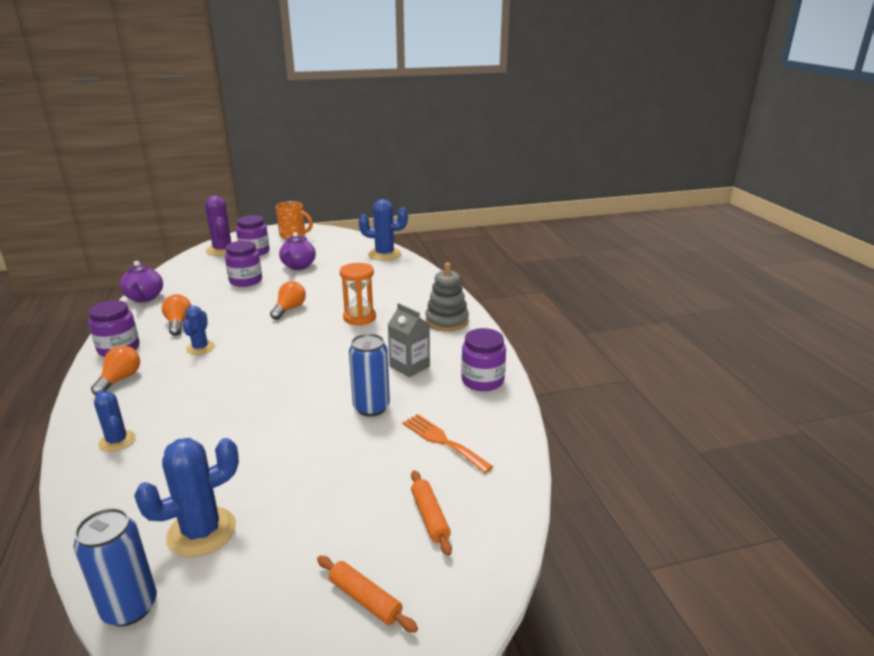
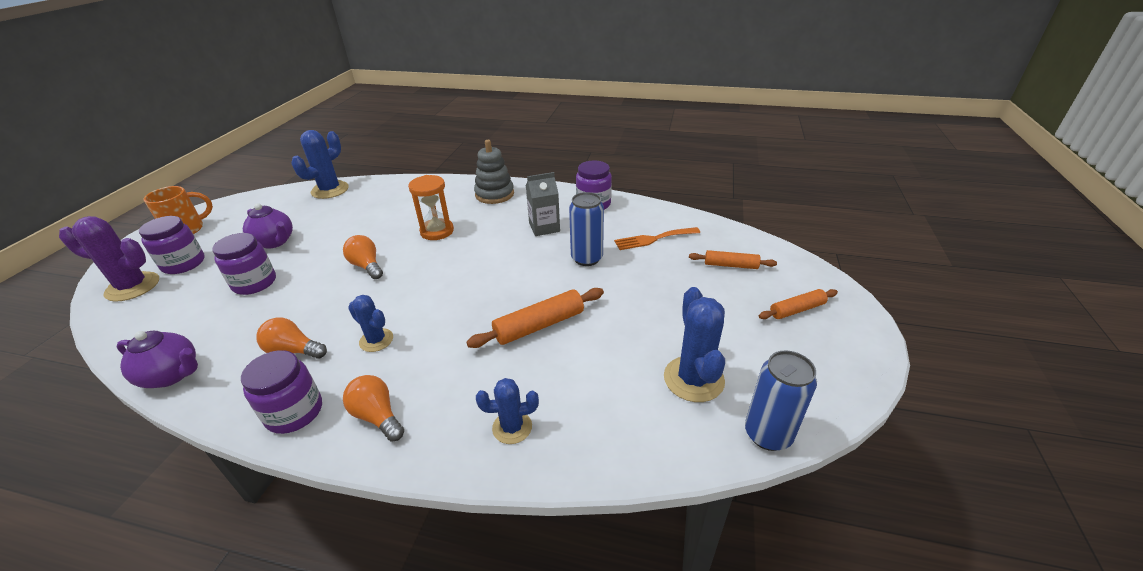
camera: 60 degrees left, 10 degrees up
none -> orange rolling pin [466,288,604,348]

